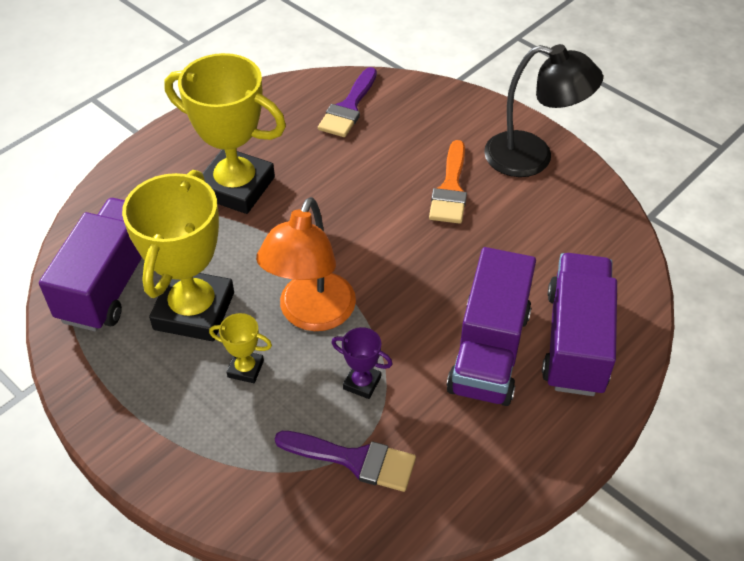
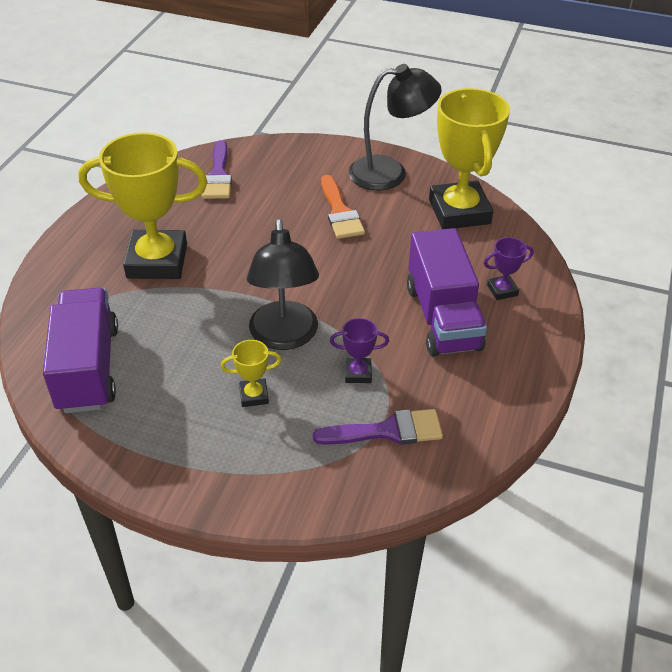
camera: 25 degrees left, 5 degrees down
yellow trophy [122,170,234,341] -> yellow trophy moved to [429,88,510,229]
orange lamp [256,197,356,331] -> black lamp [247,219,319,350]
purple truck [542,253,617,396] -> purple trophy [484,237,534,300]

